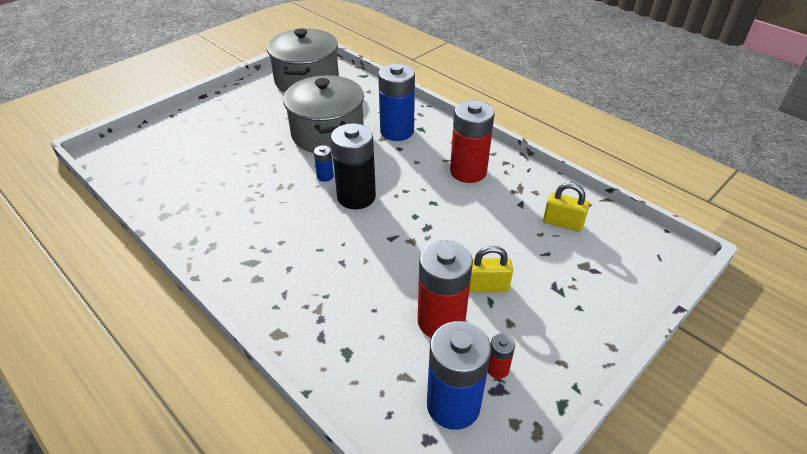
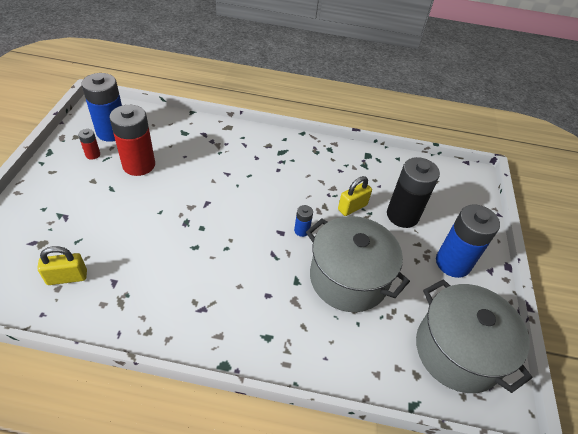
camera: 140 degrees right, 5 degrees up
black battery [331,123,376,209] -> black battery moved to [387,157,440,228]
blue battery [378,64,415,141] -> blue battery moved to [436,204,500,278]
red battery [450,100,495,183] -> none
yellow padlock [469,246,513,292] -> yellow padlock moved to [338,176,372,216]

